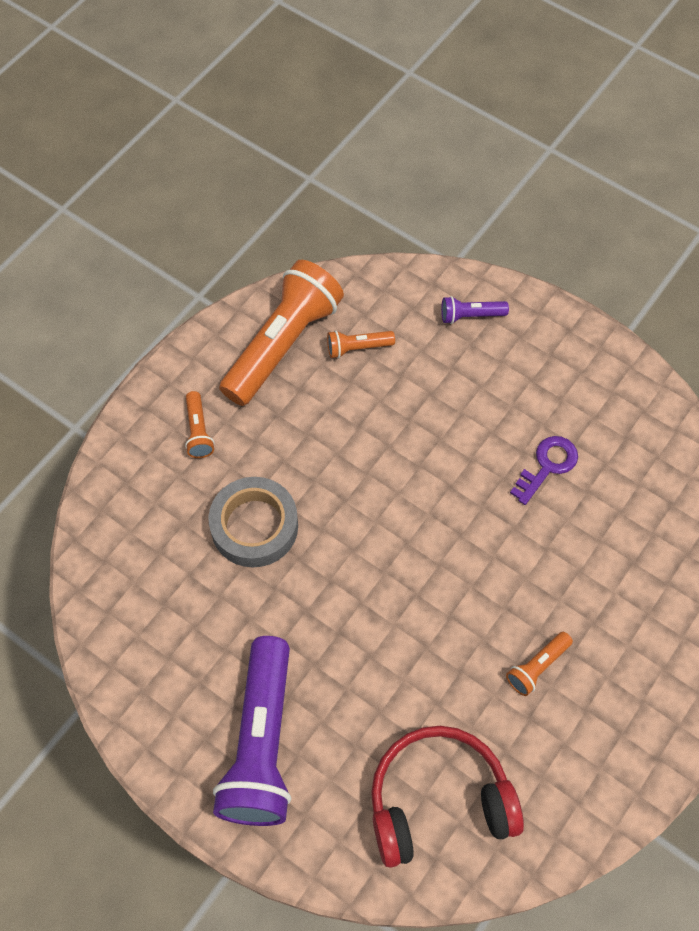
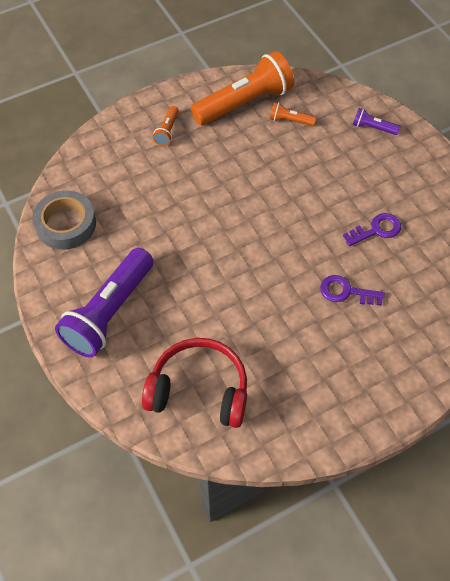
camera: 25 degrees right, 5 degrees down
grey tape [208,477,298,567] -> grey tape moved to [32,190,96,250]
orange flashlight [506,632,573,696] -> none
none -> purple key [320,275,385,306]

